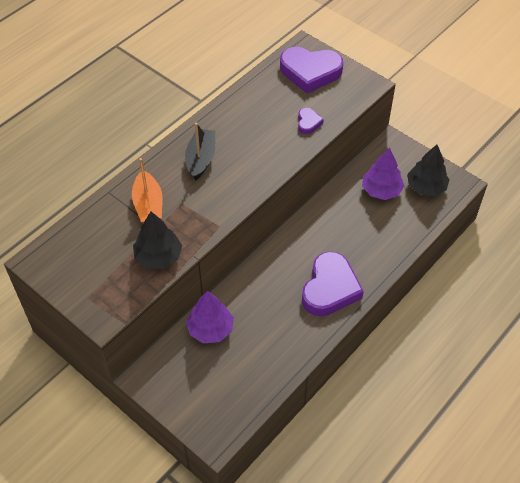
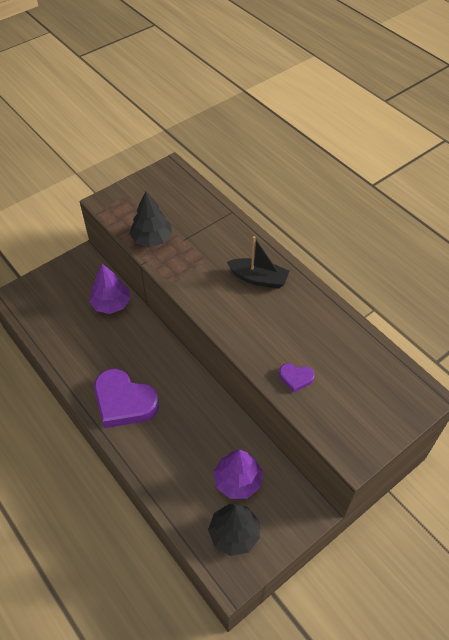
camera: 100 degrees right, 0 degrees up
orange boat [132,158,163,223] -> none
purple heart [280,47,343,93] -> none

